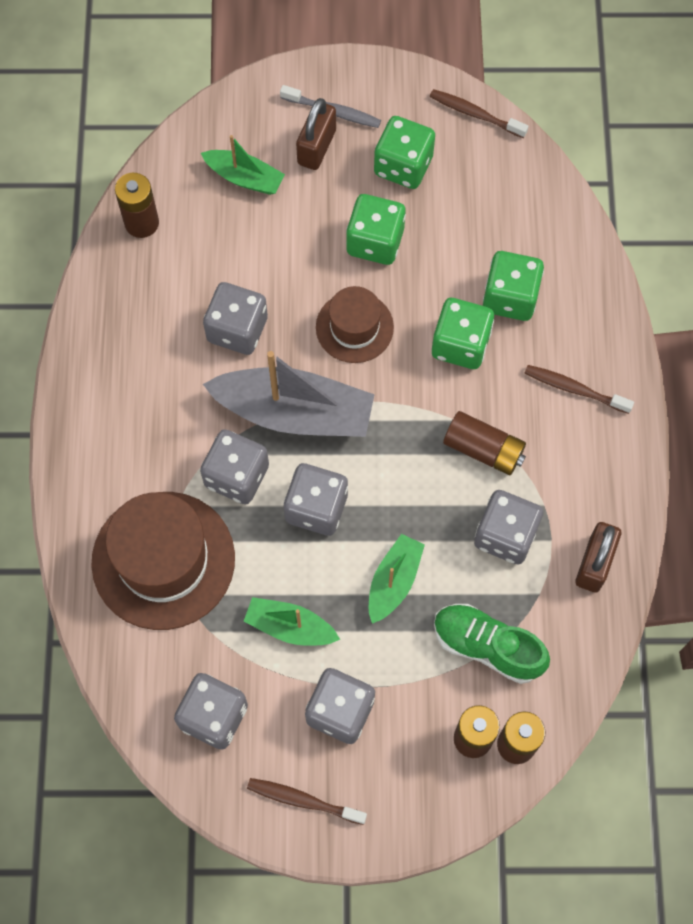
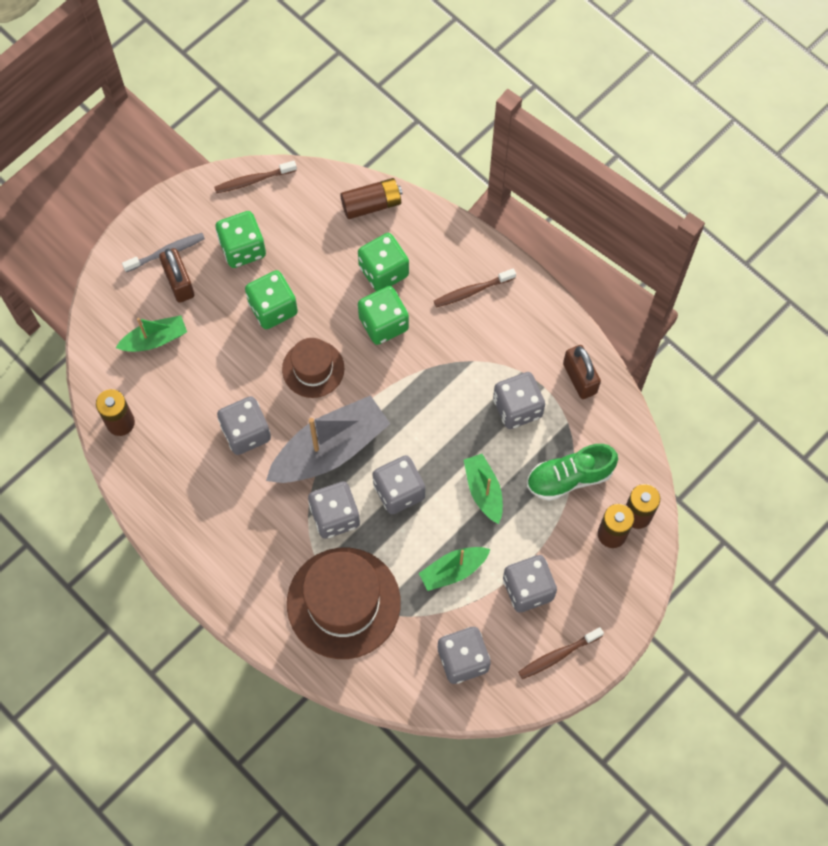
camera: 45 degrees left, 0 degrees up
brown battery [443,411,526,475] -> brown battery moved to [340,178,402,219]

